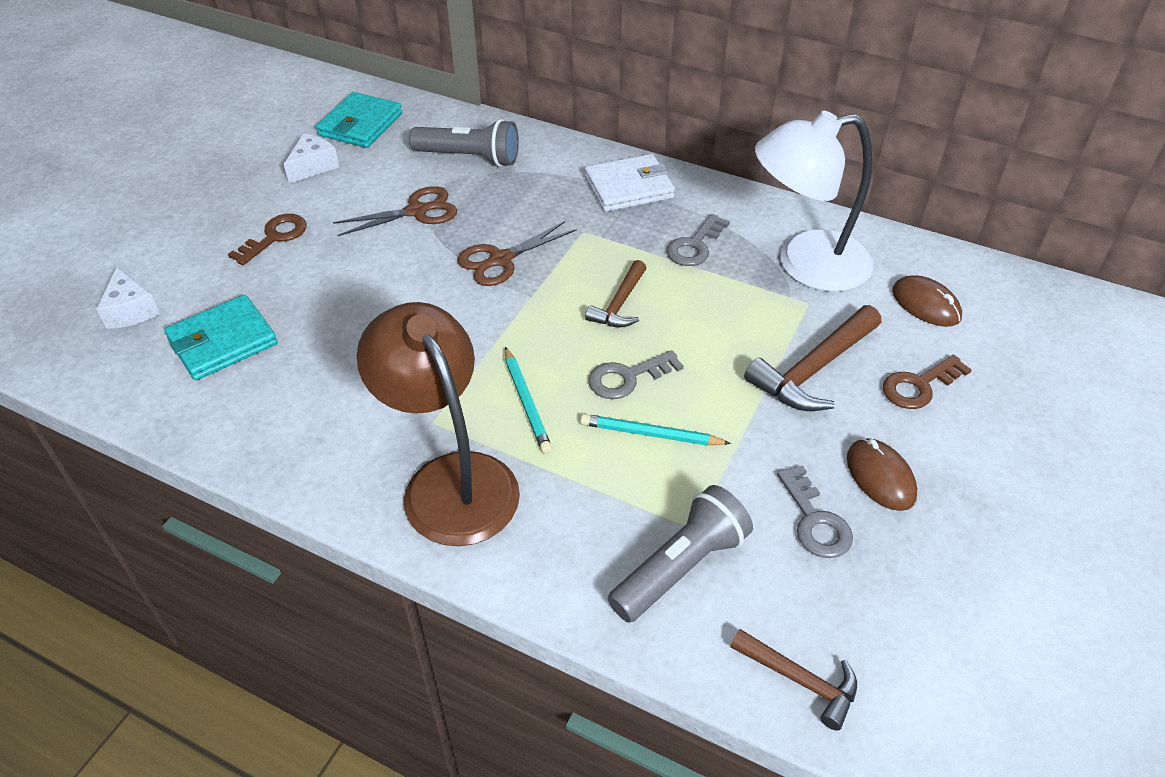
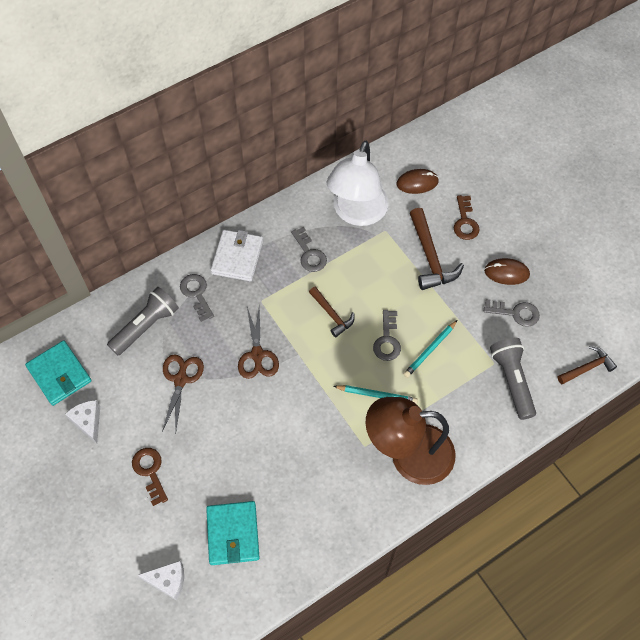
camera: 60 degrees left, 15 degrees up
none -> grey key [180,274,214,322]

